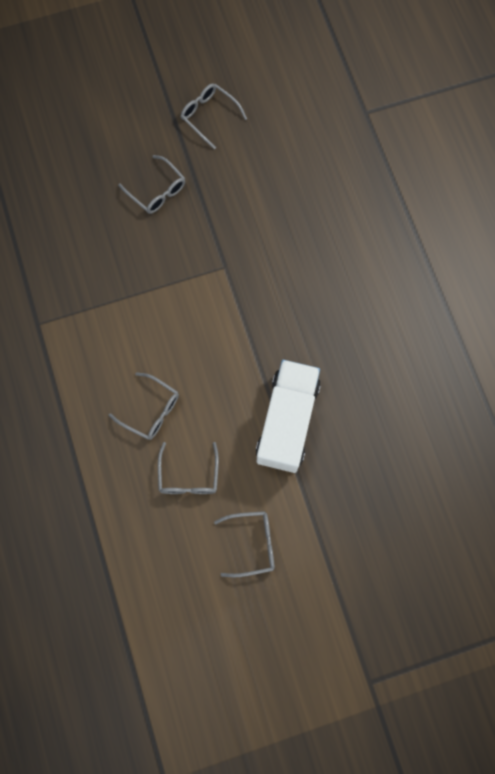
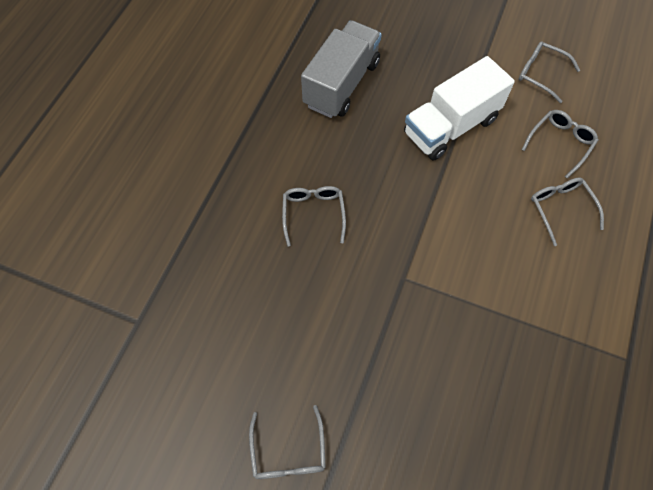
camera: 140 degrees left, 10 degrees down
grey glasses [118,155,185,214] -> grey glasses moved to [282,186,346,247]
none -> grey truck [301,20,382,118]

